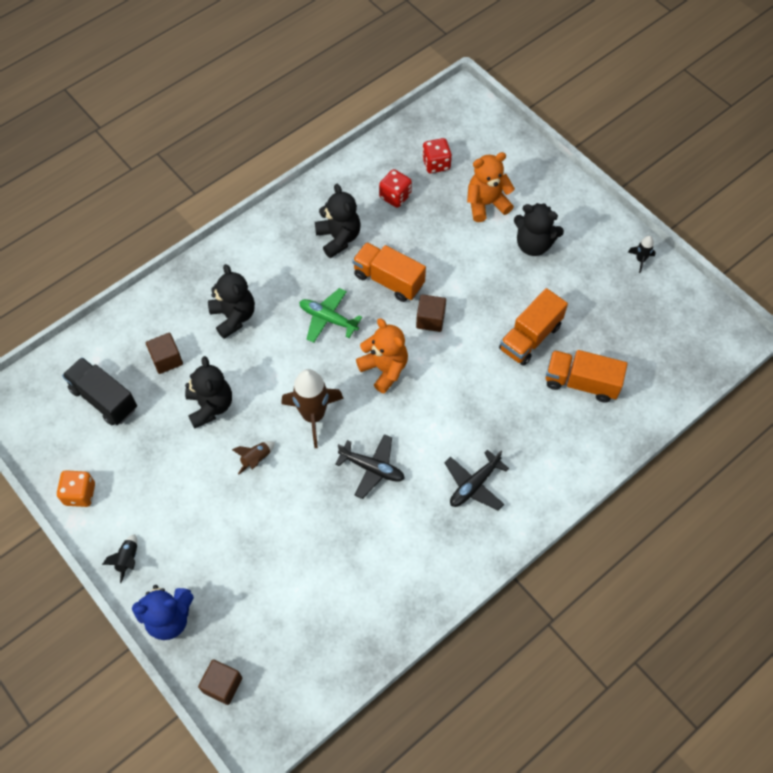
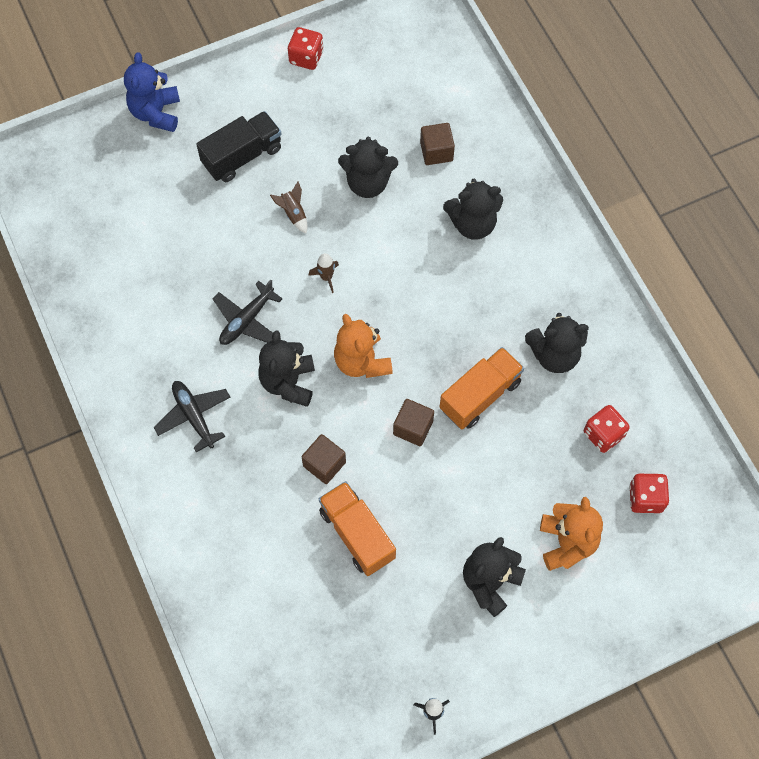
camera: 105 degrees right, 5 degrees up
orange dice [57,470,95,507] -> red dice [288,27,324,70]
black truck [62,357,137,425] -> black truck moved to [196,111,282,182]
black rocket [102,534,137,583] -> none
brown cube [198,659,242,705] -> brown cube moved to [302,434,346,484]
brown rocket [281,369,344,448] -> brown rocket [308,253,339,293], size x0.47
green plane [299,288,362,343] -> none
orange teddy bear [356,318,408,394] -> orange teddy bear turned 90 degrees clockwise [334,314,393,378]
orange truck [546,350,628,403] -> none
none -> black teddy bear [258,330,315,407]

